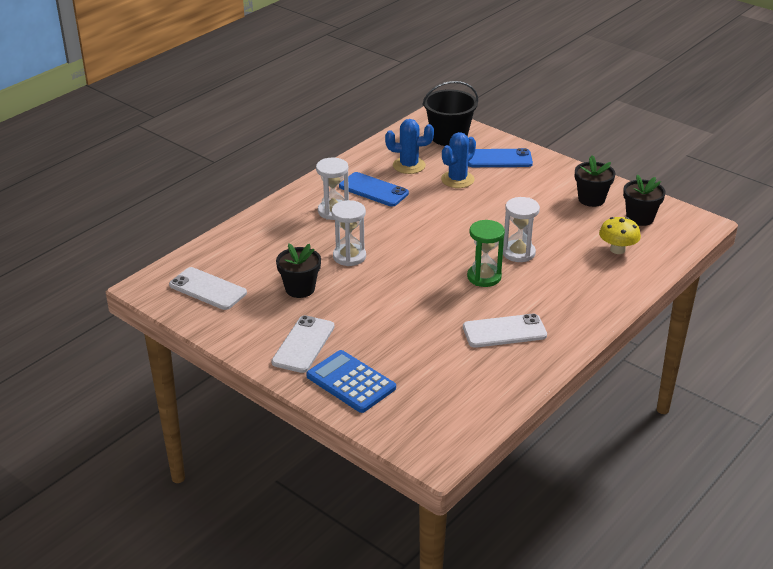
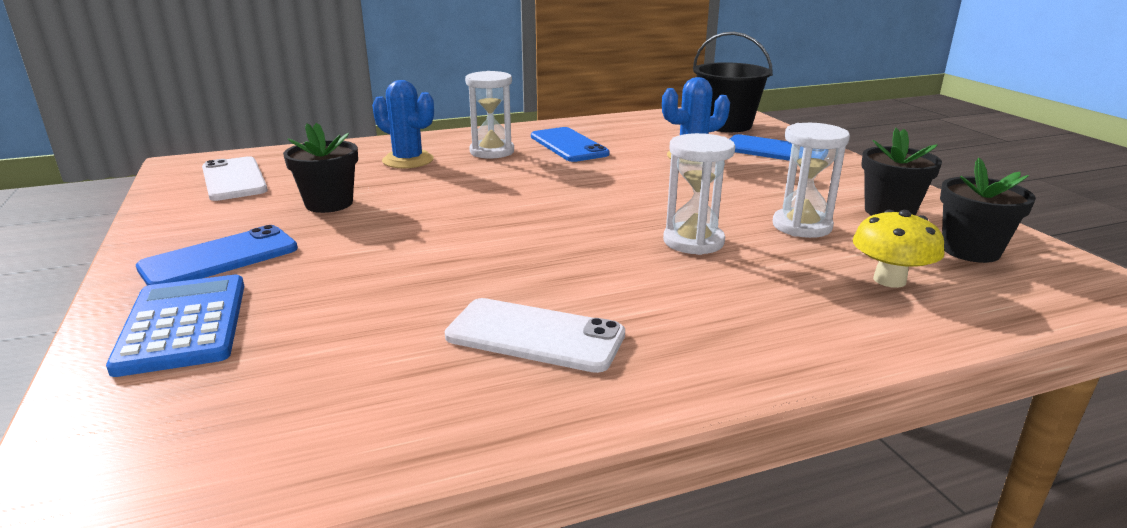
camera: 30 degrees right, 10 degrees down
white phone [271,315,335,373] -> blue phone [136,225,298,285]
white hourglass [331,200,366,266] -> white hourglass moved to [773,123,850,238]
blue cactus [385,119,434,174] -> blue cactus moved to [372,80,434,168]
green hourglass [467,220,505,287] -> none

